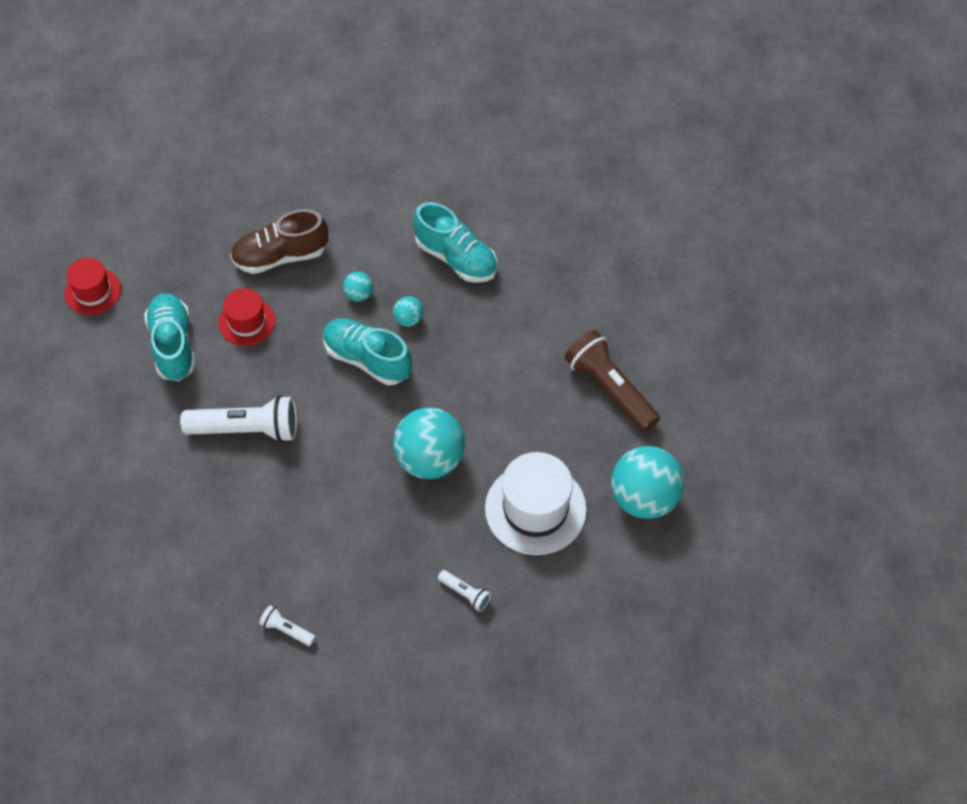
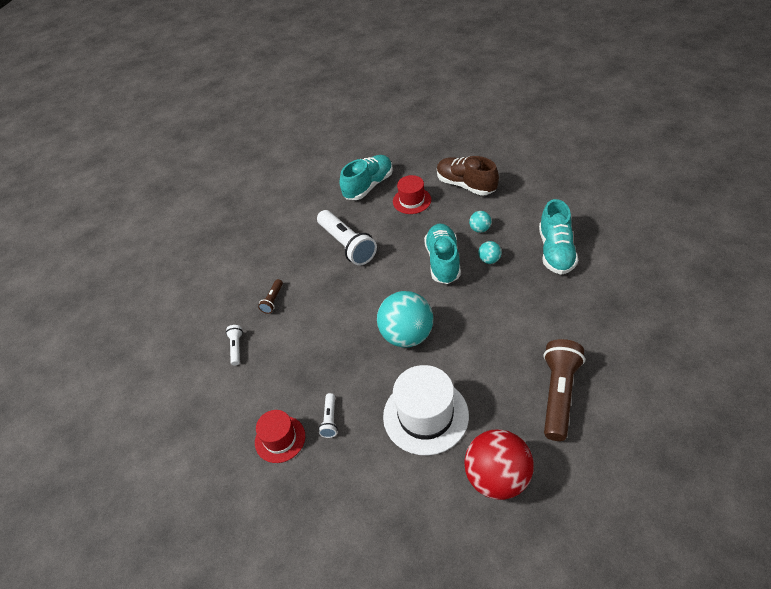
camera: 60 degrees right, 10 degrees down
red hat [64,258,121,315] -> red hat moved to [255,410,305,463]
turquoise ball [611,446,684,519] -> red ball [464,429,534,500]
none -> brown flashlight [258,279,283,314]

